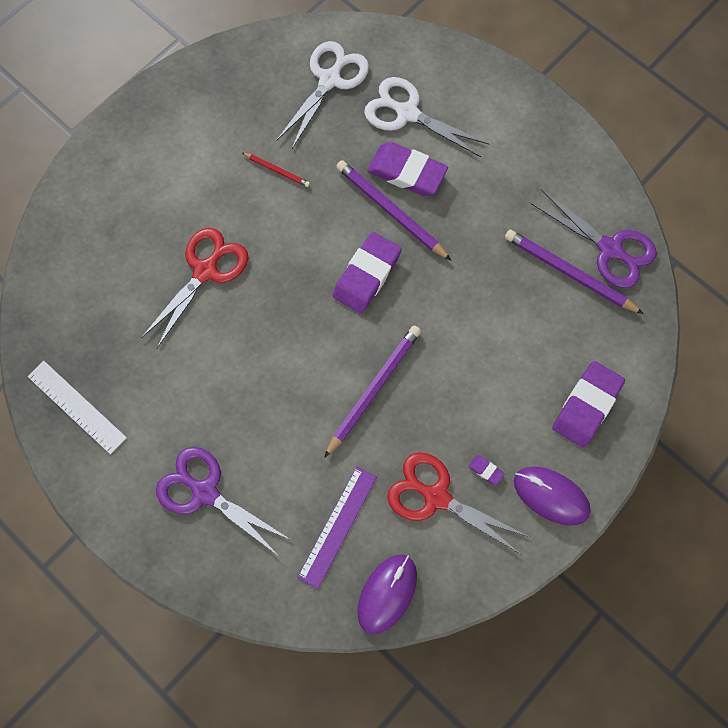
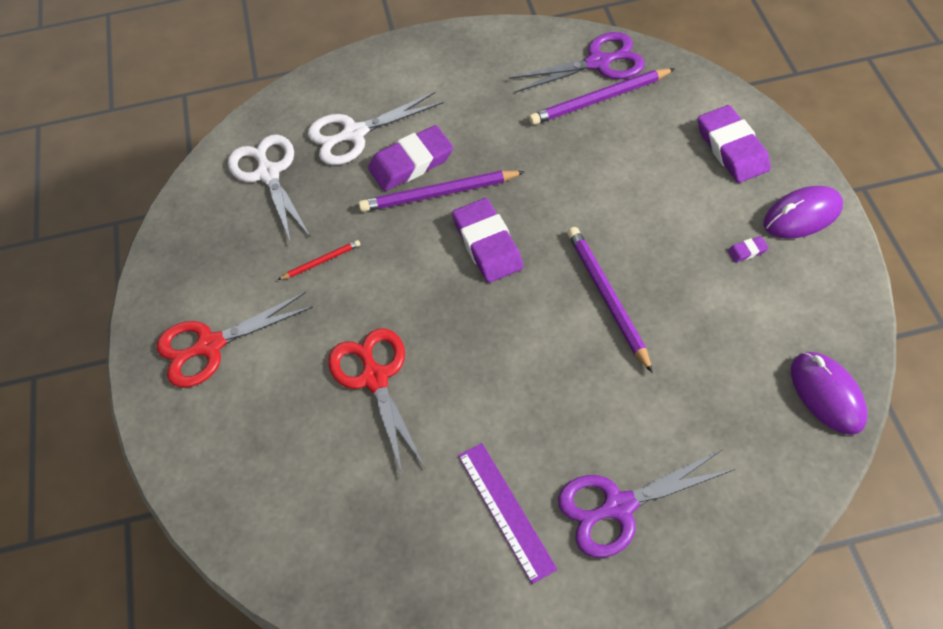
camera: 50 degrees left, 15 degrees down
white ruler [27,361,127,454] -> none
purple ruler [297,467,377,589] -> purple ruler moved to [458,443,558,584]
red scissors [387,452,529,555] -> red scissors moved to [156,292,313,388]

